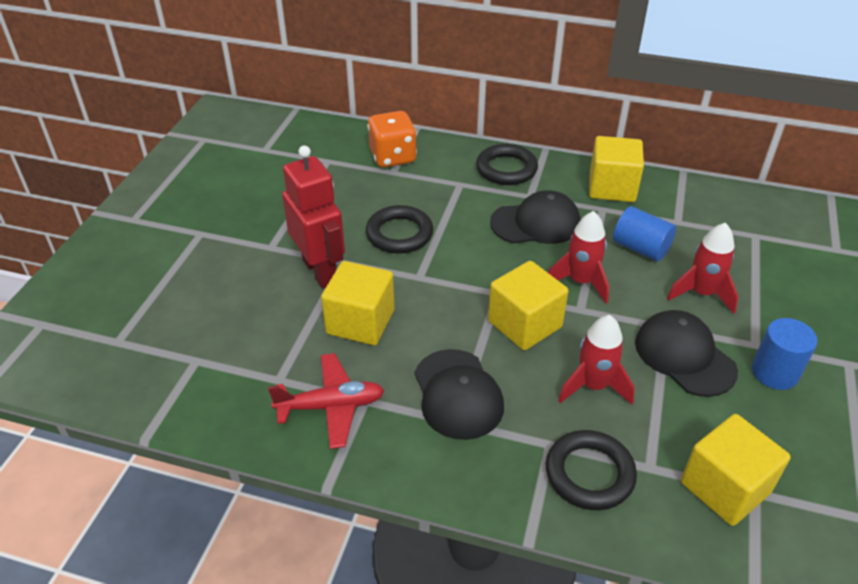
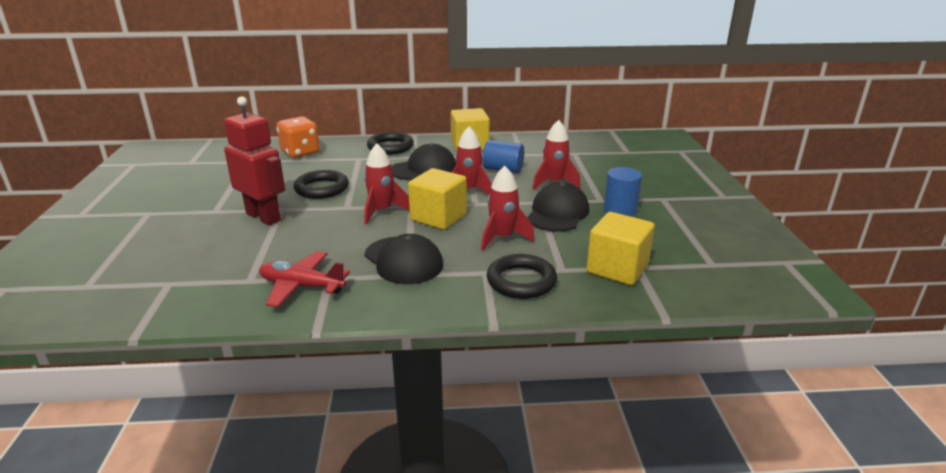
camera: 20 degrees left, 15 degrees down
red plane [268,353,384,449] -> red plane turned 135 degrees counterclockwise [259,251,350,307]
yellow cube [321,261,394,345] -> none
black cap [635,310,738,397] -> black cap turned 75 degrees clockwise [527,182,589,232]
none -> red rocket [364,143,409,225]

